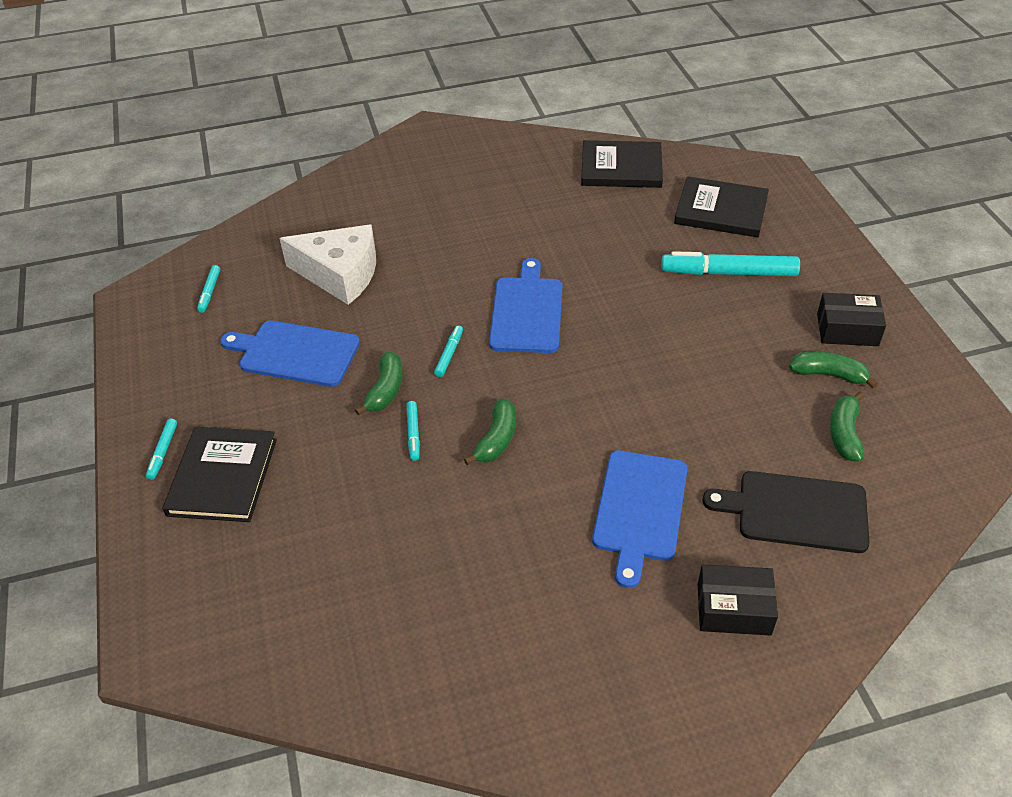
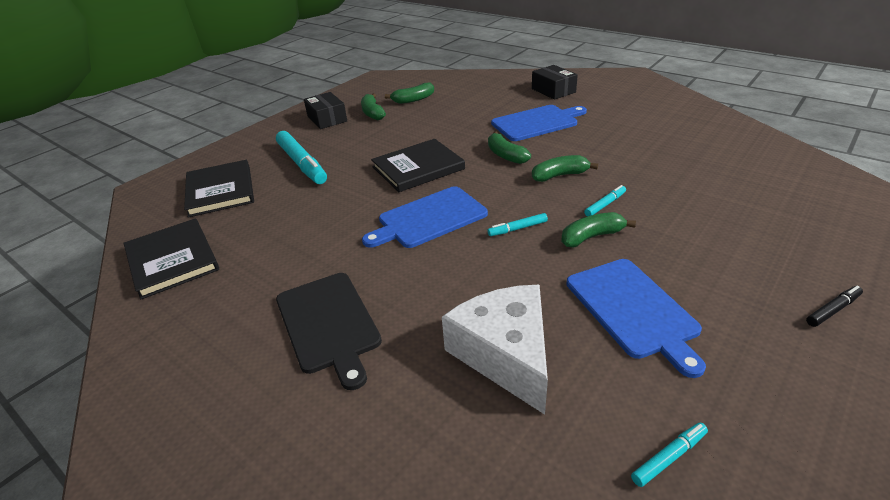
camera: 125 degrees left, 10 degrees down
turquoise marker [146,419,177,480] -> black marker [806,286,863,327]
black book [162,427,277,522] -> black book moved to [371,139,465,192]
black cutting board [702,471,870,553] -> black cutting board moved to [276,273,382,390]
none -> green banana [488,131,531,164]

